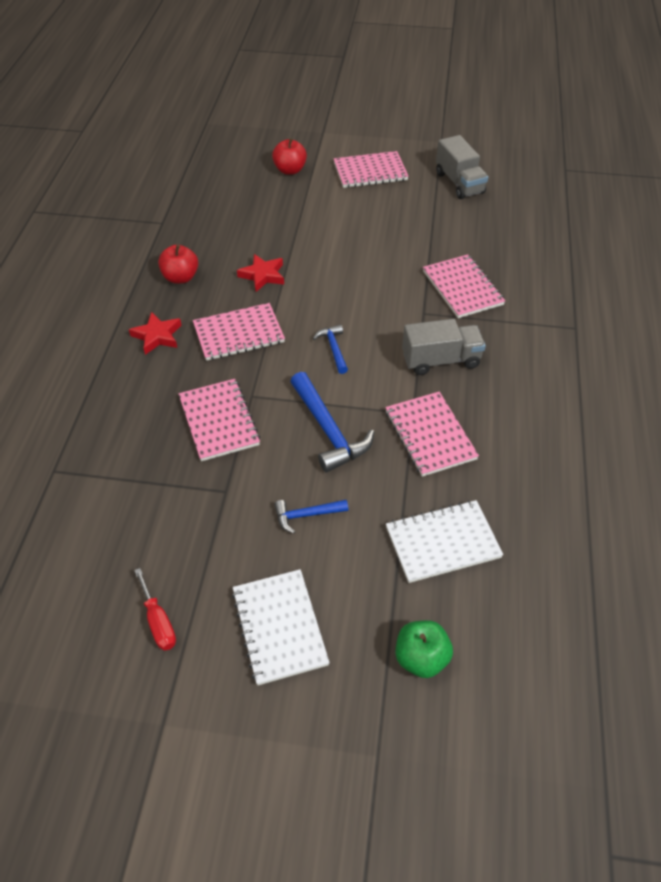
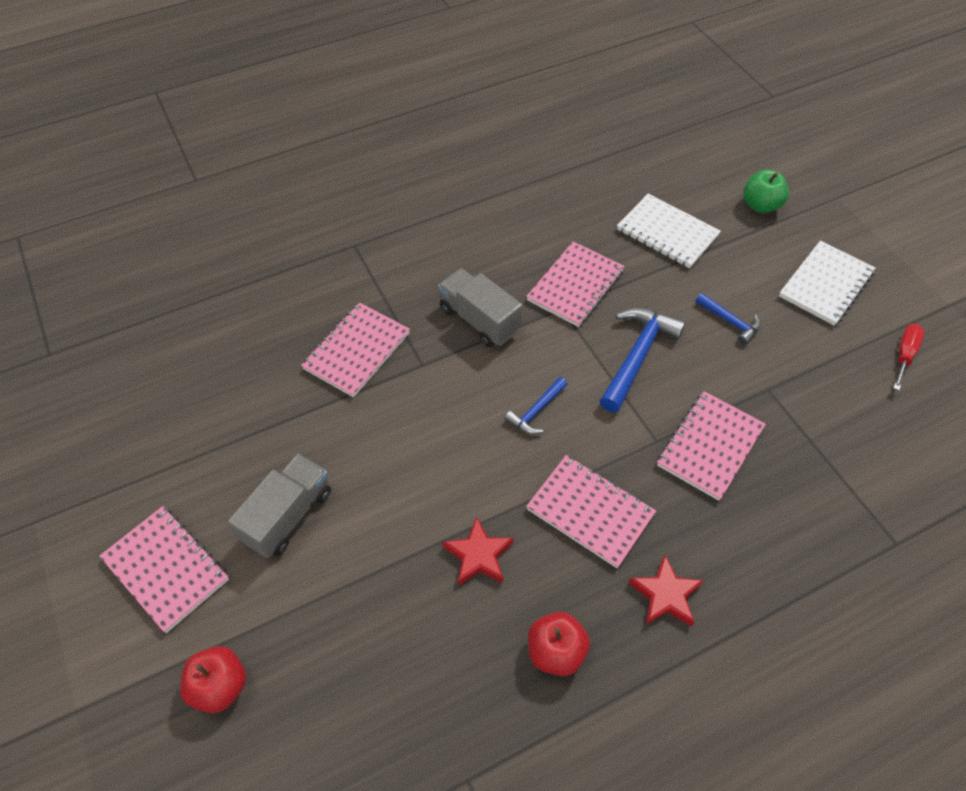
camera: 125 degrees left, 5 degrees up
grey truck [436,135,488,199] -> grey truck moved to [228,454,331,558]

